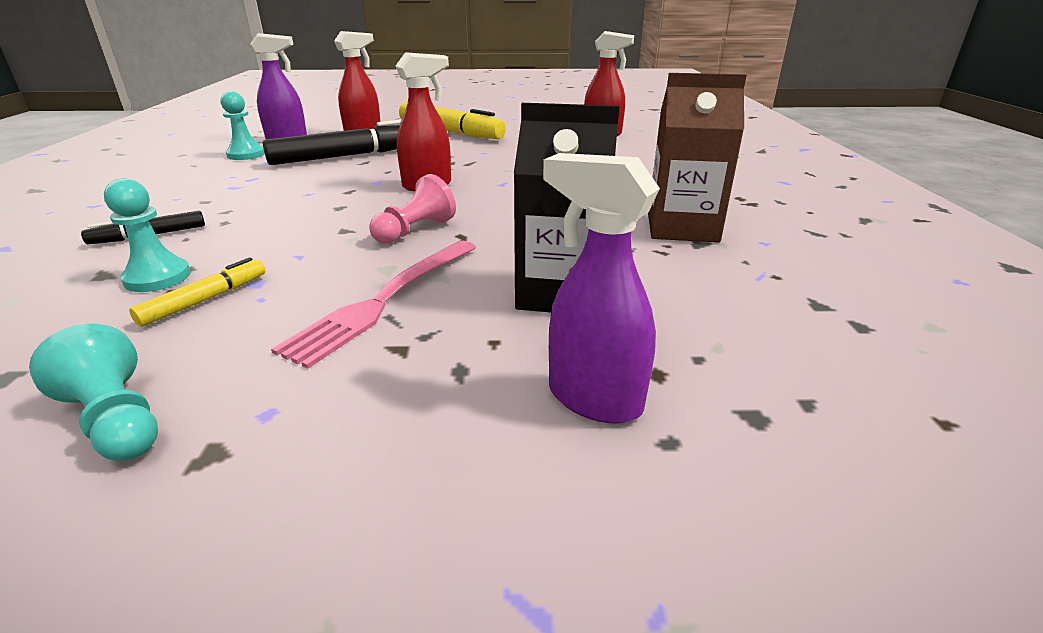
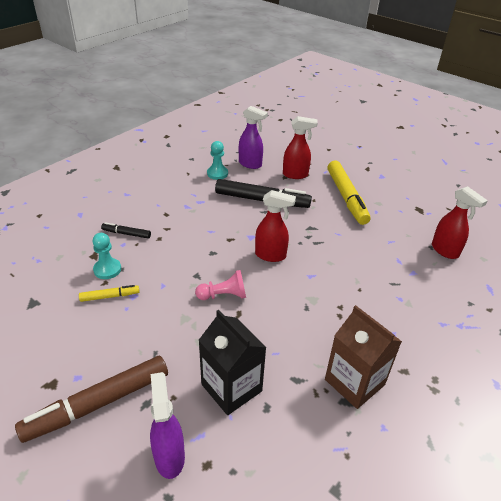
camera: 40 degrees right, 10 degrees up
turquoise pawn [29,324,158,461] -> none
pink fork [271,241,476,369] -> none
none -> brown marker [15,356,168,443]

